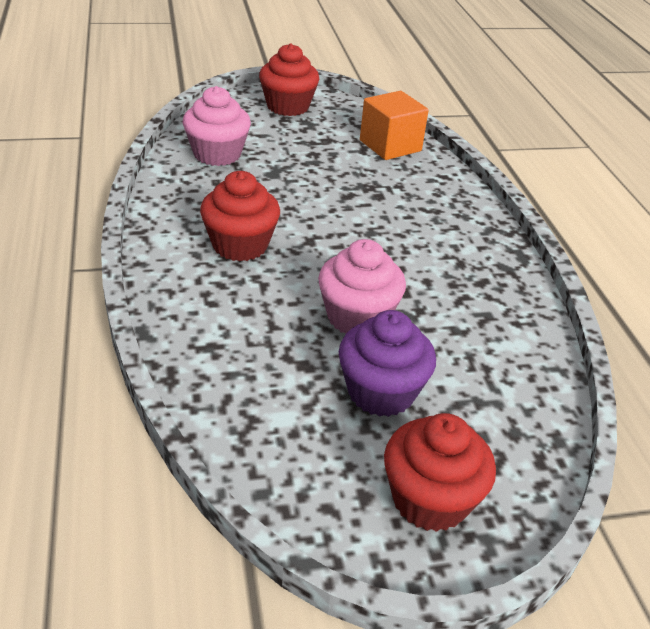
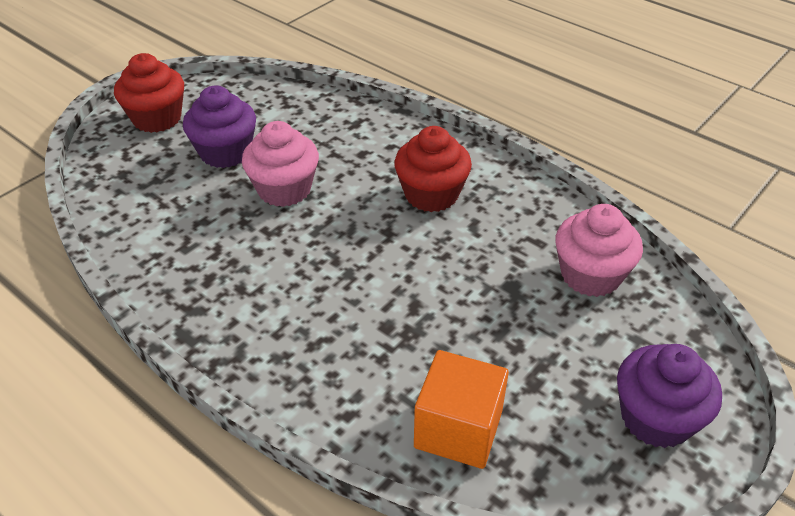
camera: 145 degrees right, 5 degrees up
red cupcake [259,43,319,116] -> purple cupcake [617,344,722,448]

